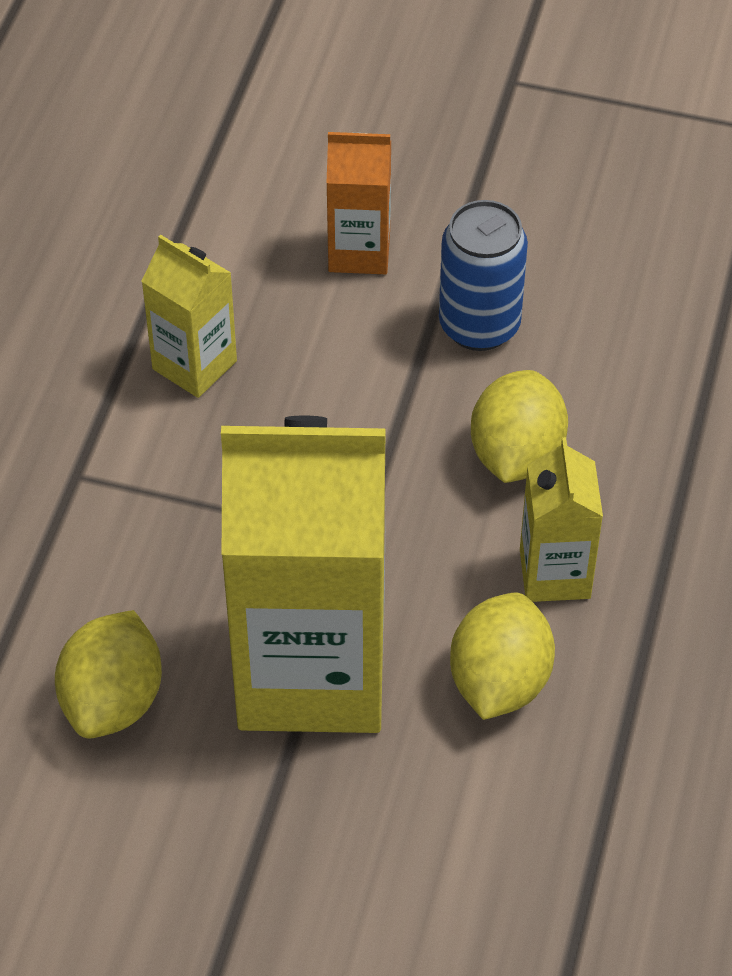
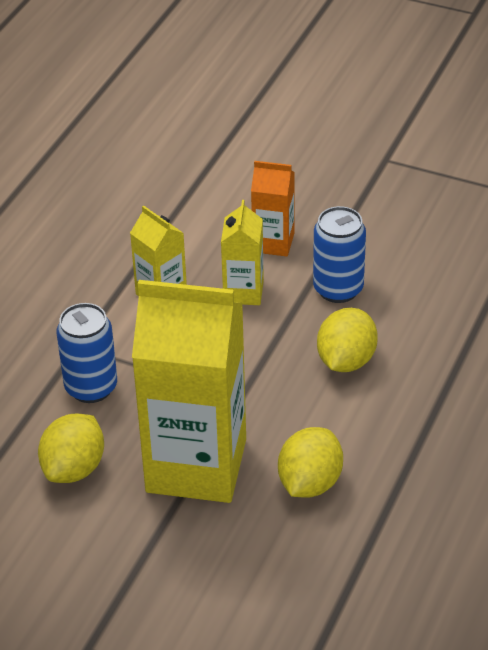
camera: 10 degrees right, 10 degrees down
yellow carton [520,437,603,602] -> yellow carton moved to [221,200,264,305]
none -> blue can [56,303,117,403]

